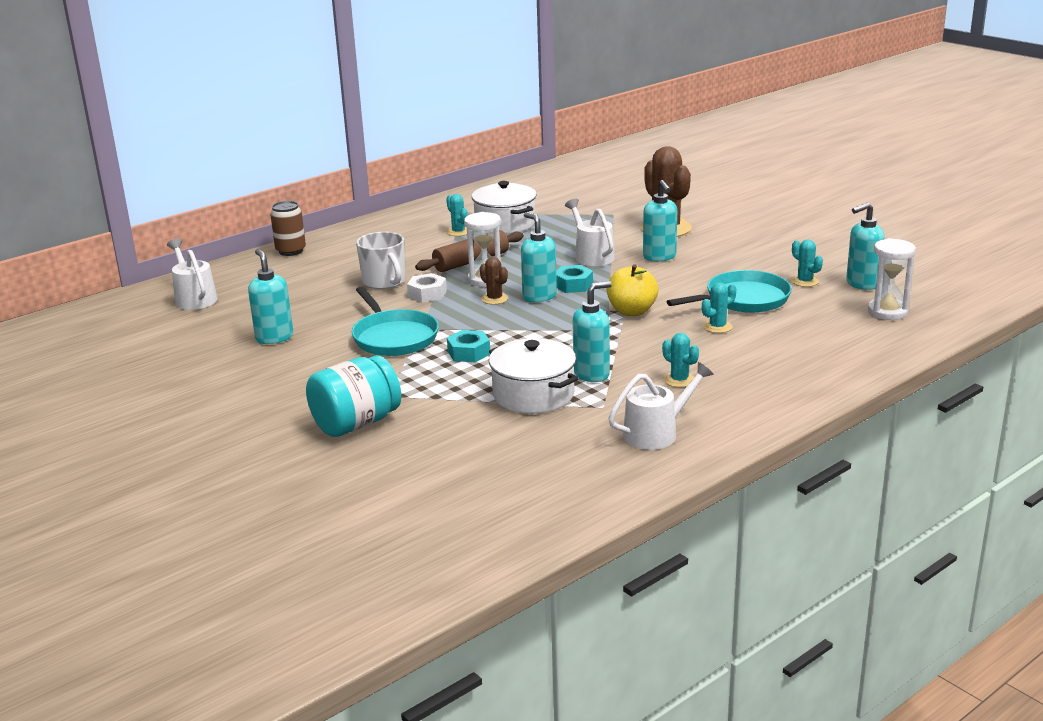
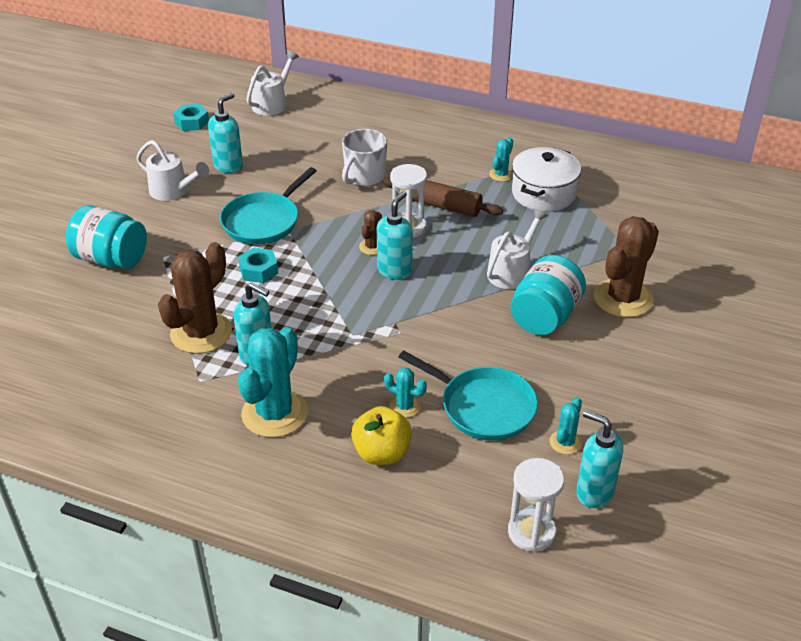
camera: 60 degrees right, 15 degrees up
brown can [270,201,306,256] -> none
white nut [407,273,447,302] -> none
white pot [489,338,578,414] -> brown cactus [158,242,232,354]
turquoise nut [556,265,593,293] -> turquoise nut moved to [173,104,209,131]
yellow apple [607,264,658,316] -> yellow apple moved to [351,406,412,465]
white watering can [608,362,714,450] -> white watering can moved to [136,140,209,201]
turquoise soap dispenser [643,180,677,262] -> turquoise jar [510,255,586,335]
turquoise cactus [662,333,699,387] -> turquoise cactus [238,327,308,437], size x2.11

